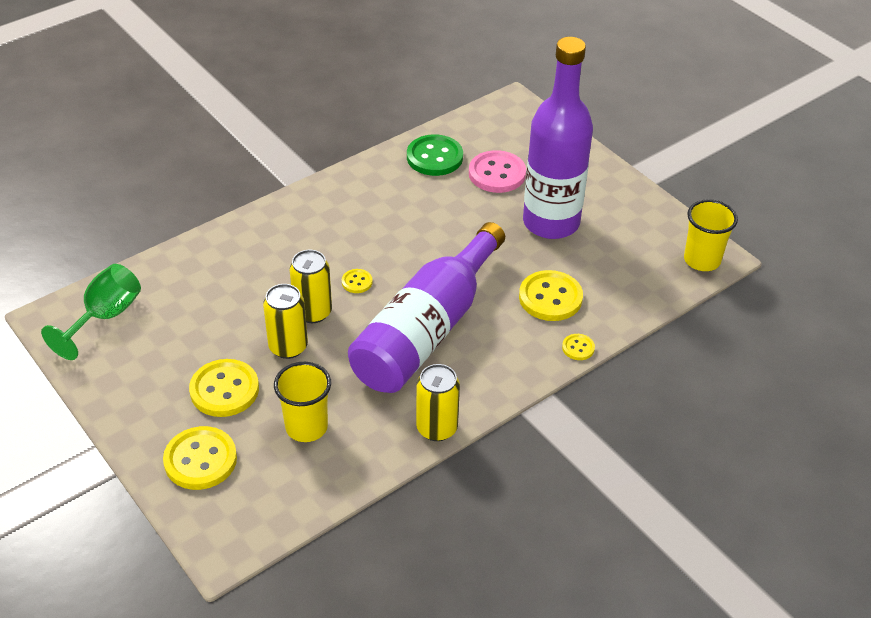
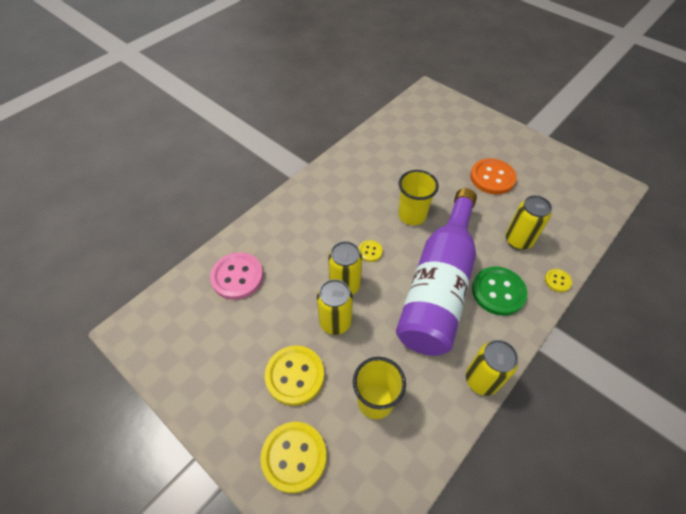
camera: 10 degrees left, 10 degrees up
green goblet [41,264,141,360] -> none
green button [407,134,463,176] -> green button moved to [472,267,527,316]
pink button [469,150,526,193] -> pink button moved to [210,252,263,300]
yellow button [519,270,583,321] -> yellow can [505,195,552,250]
purple bottle [523,37,593,239] -> orange button [470,158,517,195]
yellow cup [684,199,738,271] -> yellow cup moved to [398,170,439,225]

